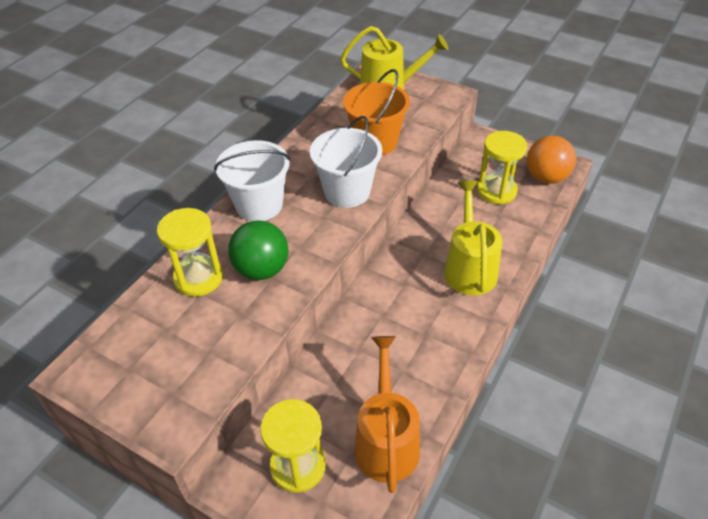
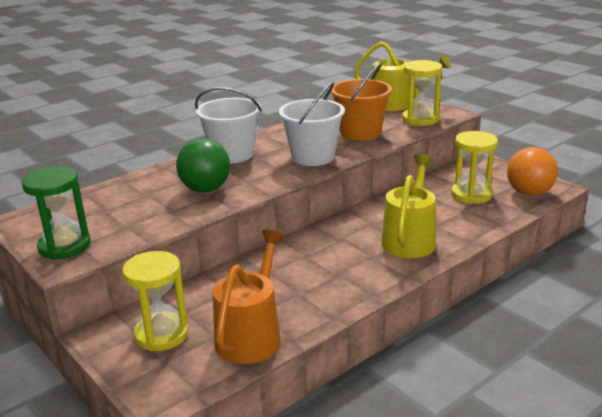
camera: 20 degrees right, 20 degrees down
yellow hourglass [157,208,223,297] -> yellow hourglass moved to [402,60,442,126]
none -> green hourglass [22,166,91,260]

